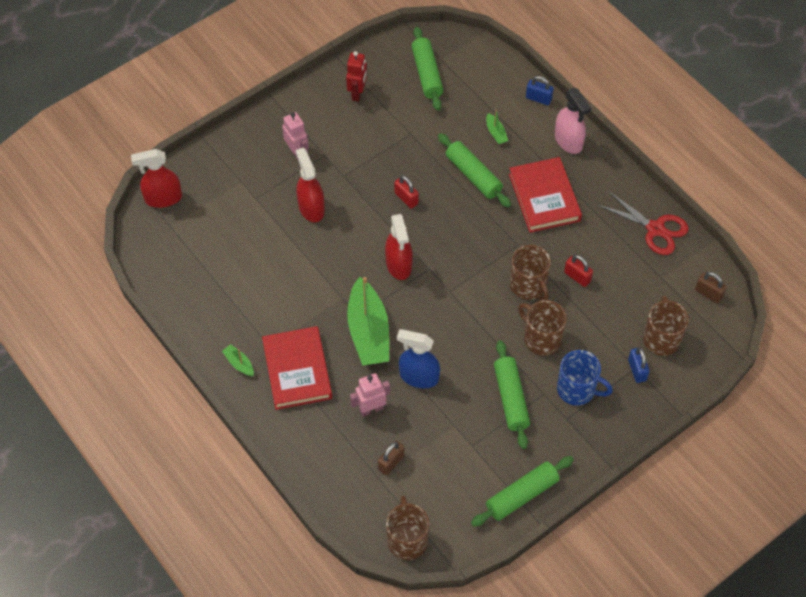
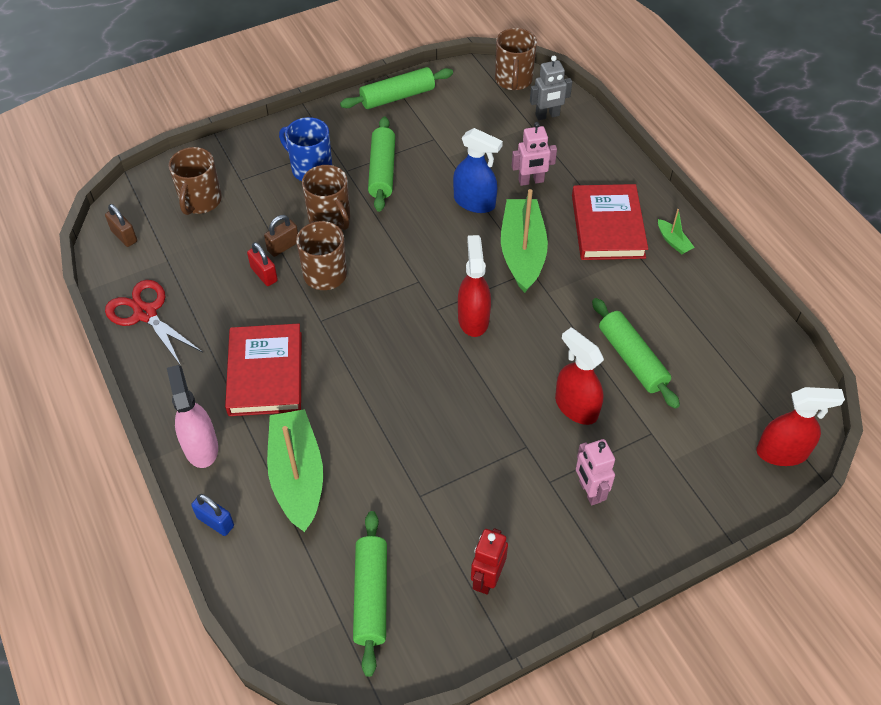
camera: 170 degrees left, 5 degrees down
red spray bottle [296,148,325,222] -> red spray bottle turned 150 degrees clockwise [555,328,604,425]
brown padlock [378,441,404,475] -> brown padlock moved to [264,215,298,257]
red padlock [394,175,419,209] -> none
green rolling pin [438,133,511,207] -> green rolling pin moved to [592,298,680,409]
green boat [486,109,508,144] -> green boat [267,409,323,532], size x2.36
blue padlock [628,347,650,383] -> none
none -> grey robot [530,56,572,120]

